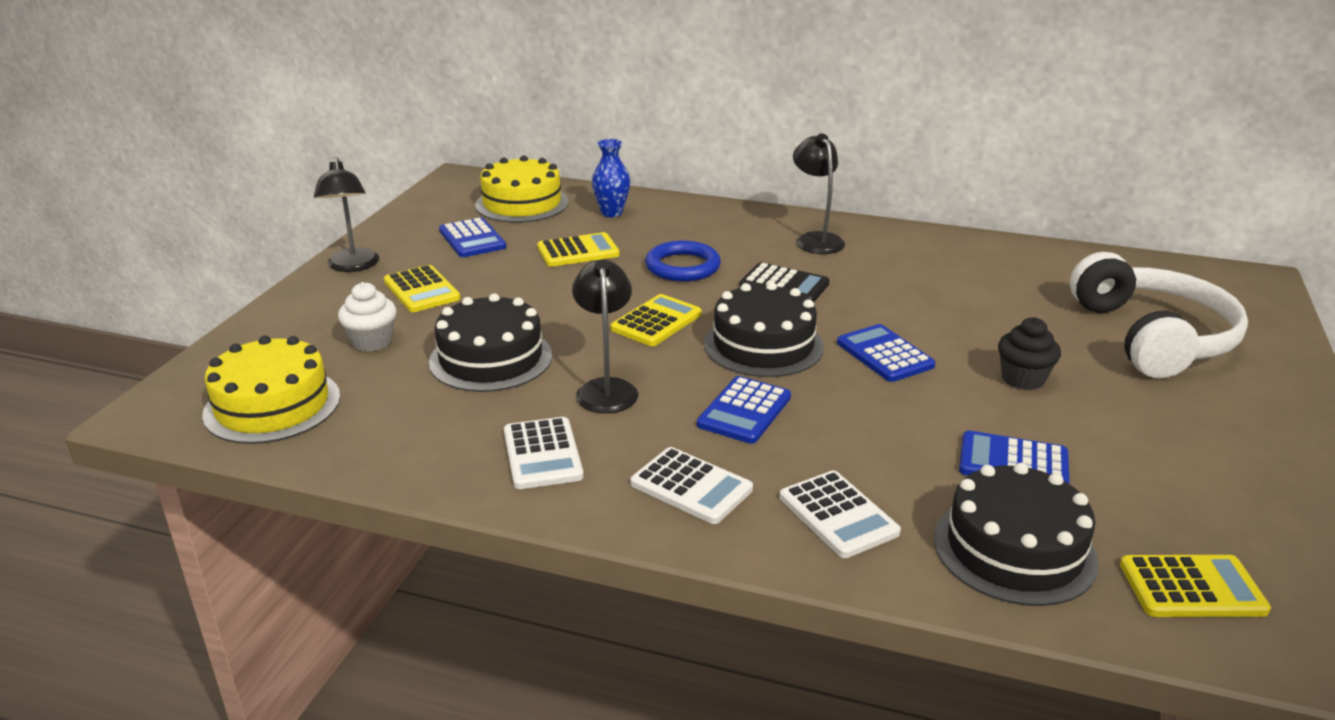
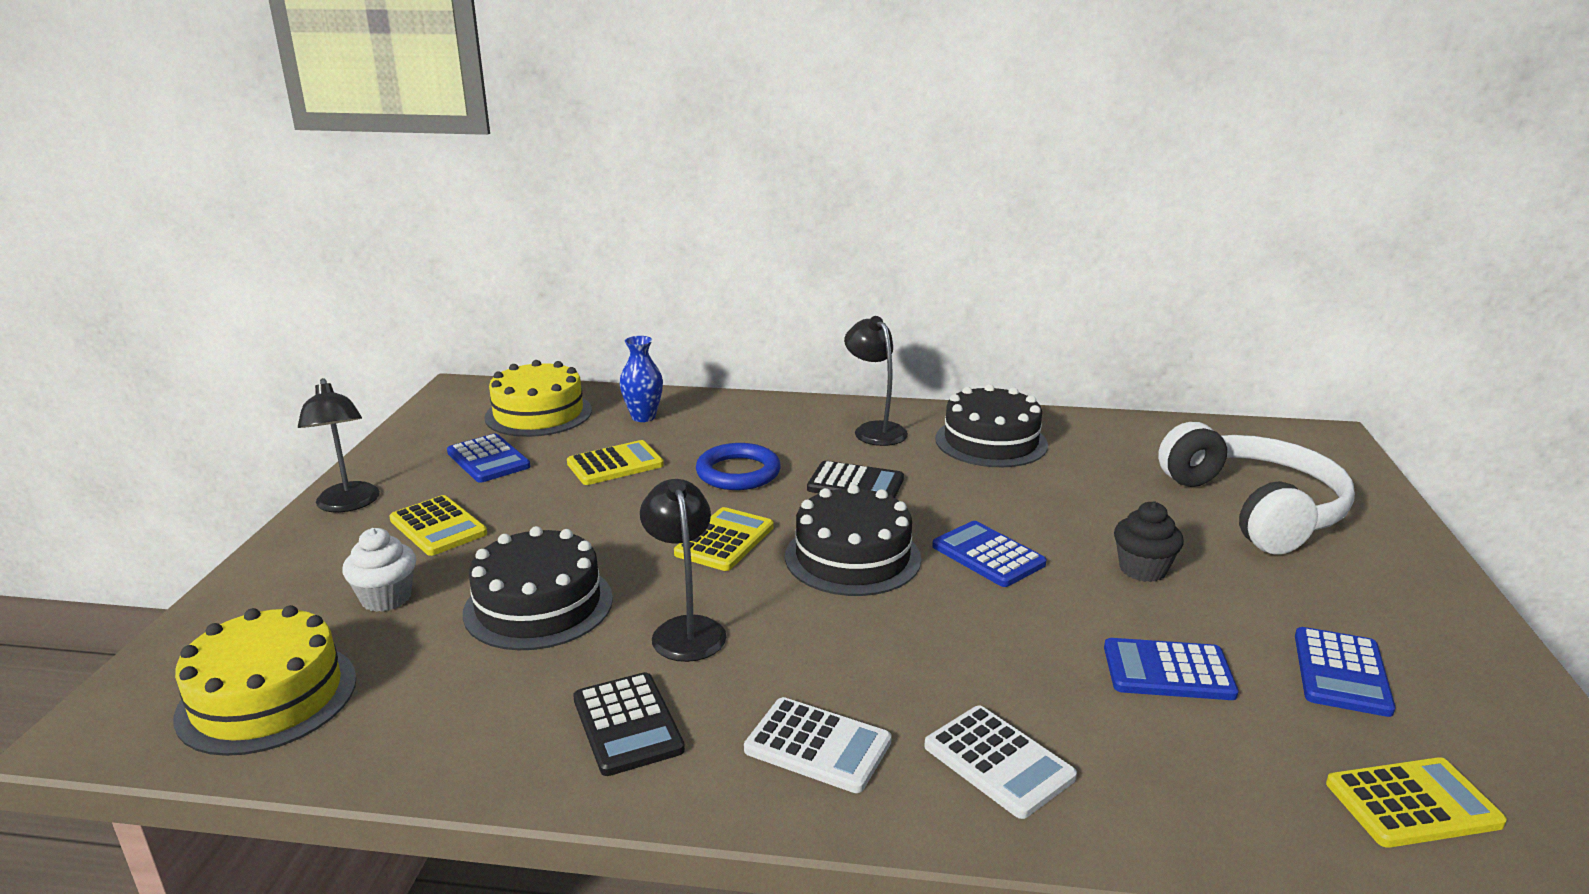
camera: 10 degrees left, 5 degrees down
white calculator [504,417,584,489] -> black calculator [573,672,685,776]
blue calculator [697,376,791,444] -> blue calculator moved to [1295,627,1395,717]
black cake [934,463,1099,606] -> black cake moved to [935,384,1048,467]

